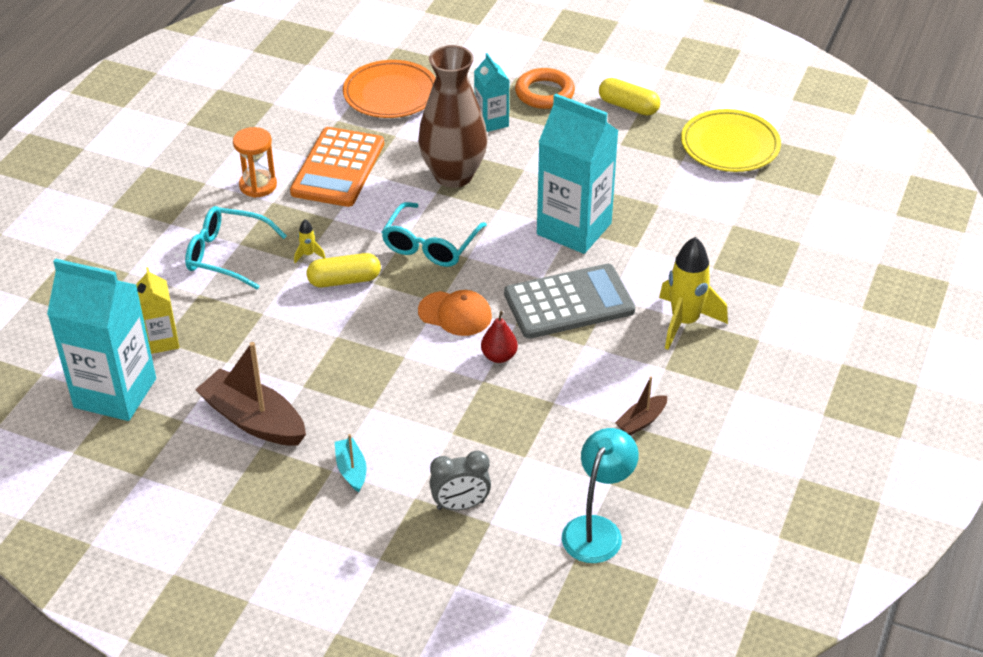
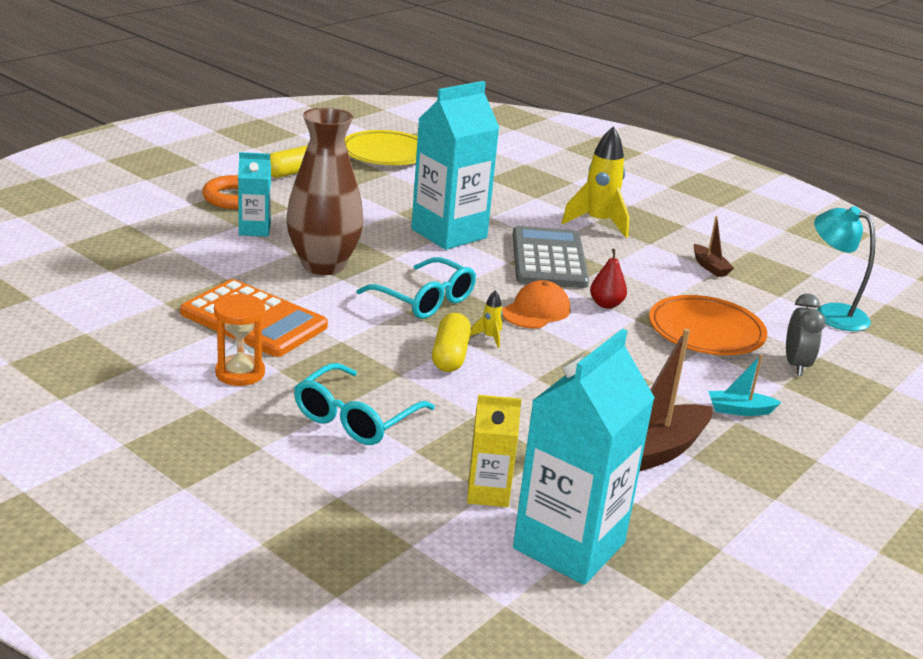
camera: 75 degrees left, 15 degrees down
yellow rocket [294,220,325,263] -> yellow rocket moved to [470,290,503,348]
orange plate [343,60,436,118] -> orange plate moved to [649,295,767,355]

